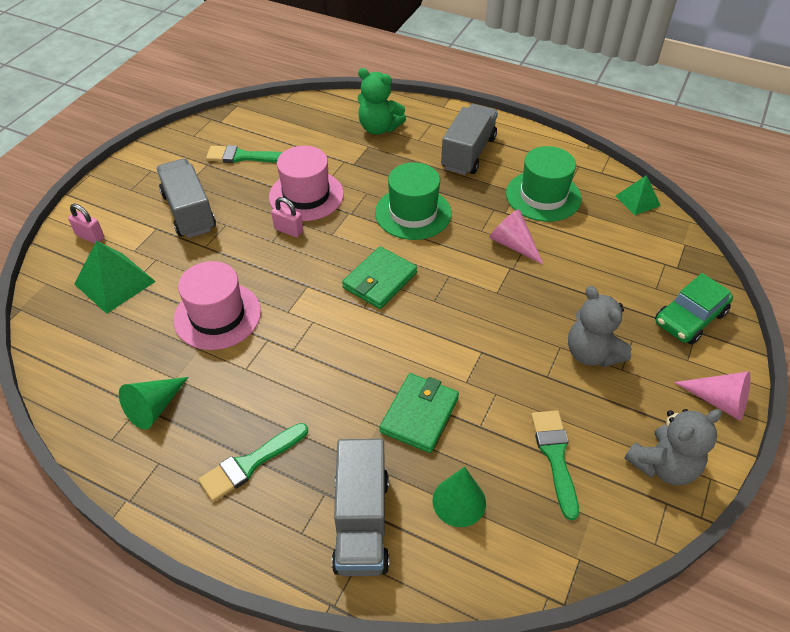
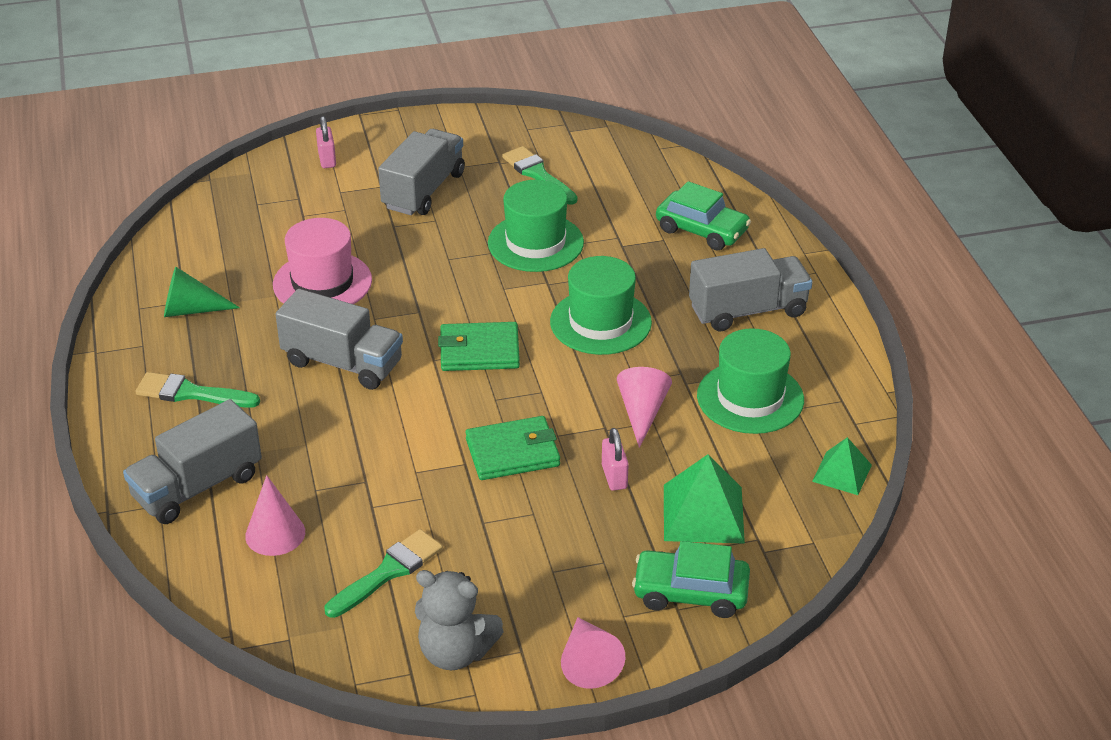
camera: 50 degrees right, 10 degrees down
green pyramid [74,241,156,314] -> green pyramid moved to [664,454,745,544]
pink hat [269,146,344,221] -> green hat [488,180,584,272]
pink padlock [271,197,303,238] -> pink padlock moved to [602,428,629,491]
green teddy bear [357,68,406,135] -> green car [656,181,751,251]
green wallet [379,373,459,453] -> green wallet moved to [465,416,560,480]
green cone [432,467,486,527] -> pink cone [245,475,305,556]
grey teddy bear [568,286,632,367] -> none
none -> grey truck [275,289,403,390]

